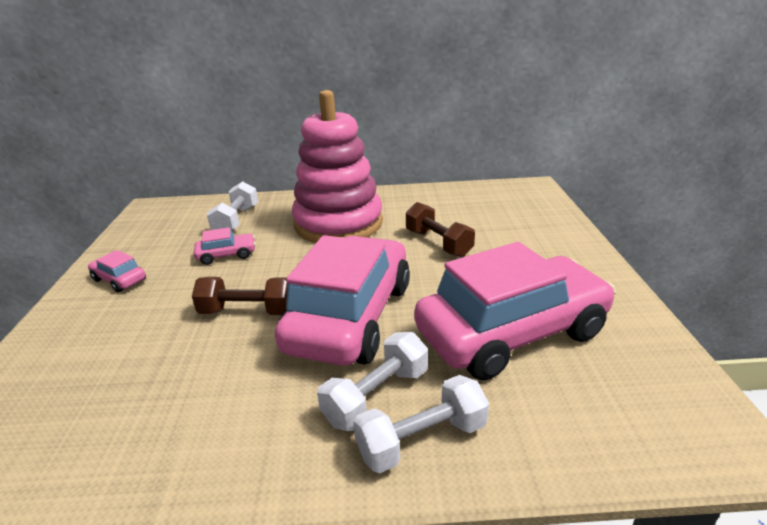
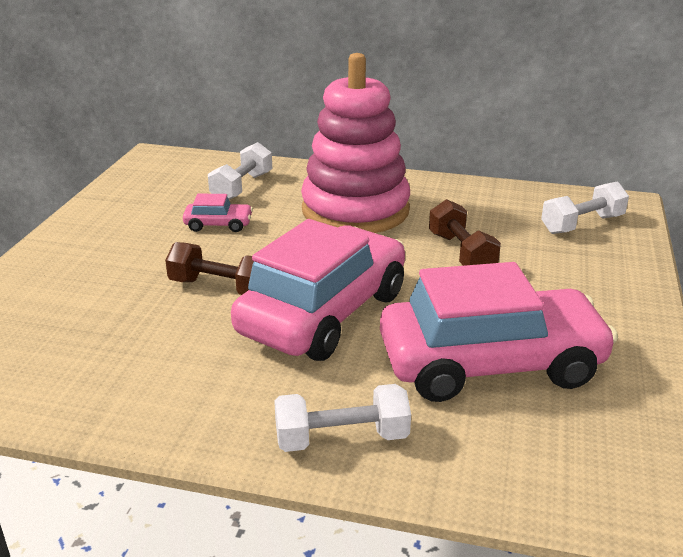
camera: 15 degrees right, 0 degrees up
pink car [88,250,146,293] -> none
white dumbbell [317,332,428,431] -> white dumbbell moved to [541,181,629,234]

